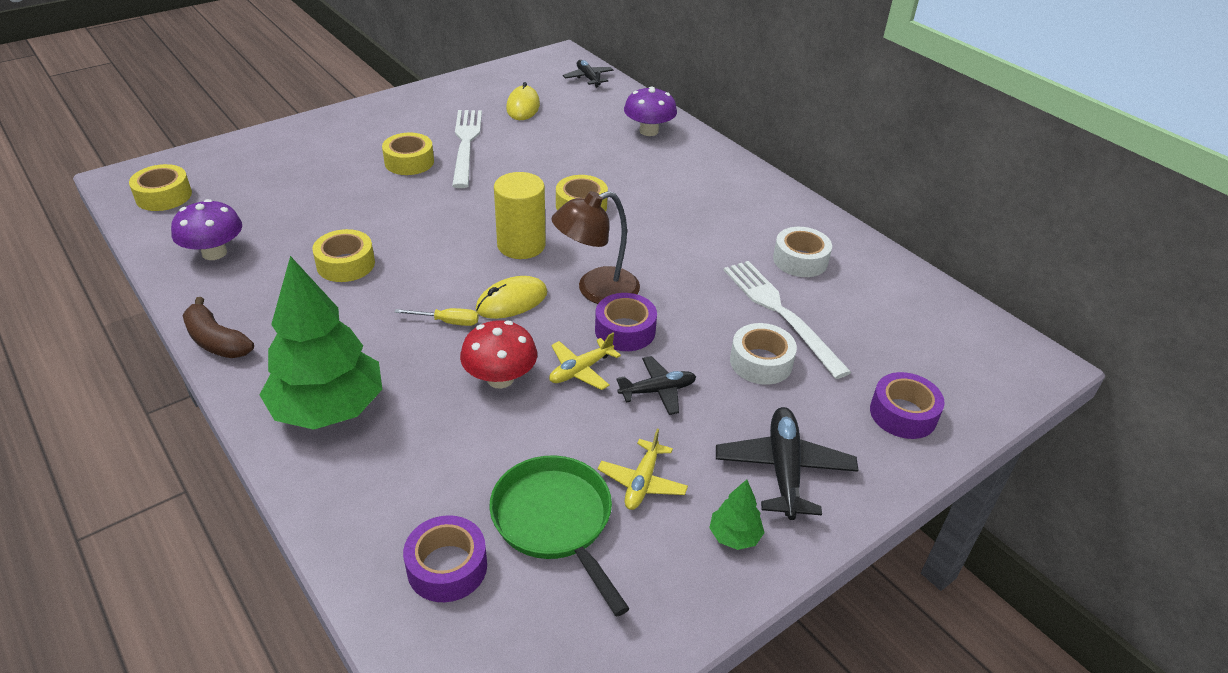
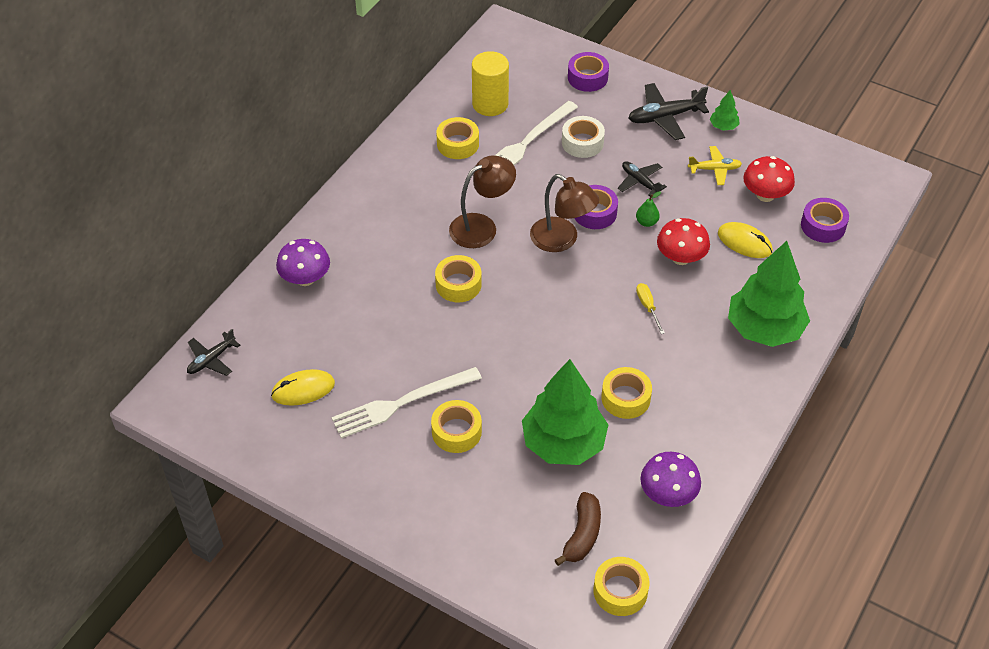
camera: 110 degrees left, 10 degrees up
brown banana [183,297,254,358] -> brown banana moved to [555,492,601,566]
yellow mouse [476,276,547,319] -> yellow mouse moved to [718,222,773,258]
green pan [489,455,630,617] -> red mushroom [743,156,795,202]
yellow cylinder [494,172,546,259] -> yellow cylinder moved to [472,51,509,116]
yellow plane [549,333,621,390] -> green pear [636,191,661,227]
white tape [773,227,832,277] -> yellow tape [436,117,479,159]
none -> brown lamp [449,155,516,248]
none -> green tree [522,359,608,465]

